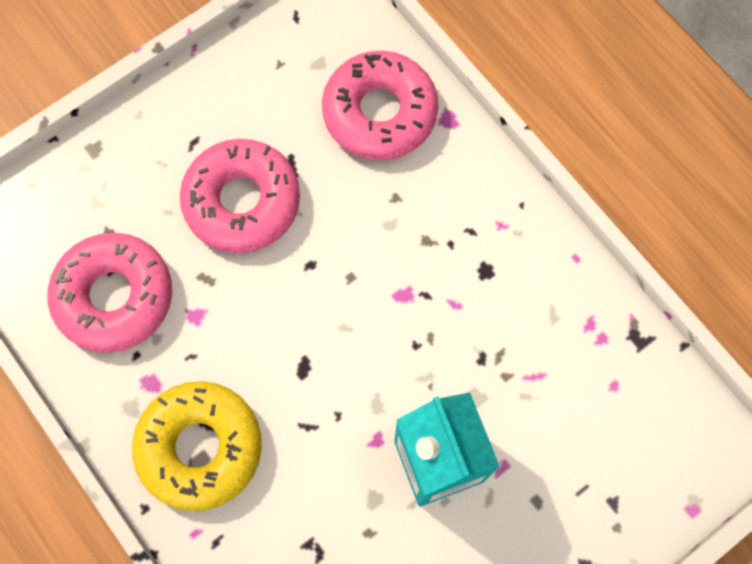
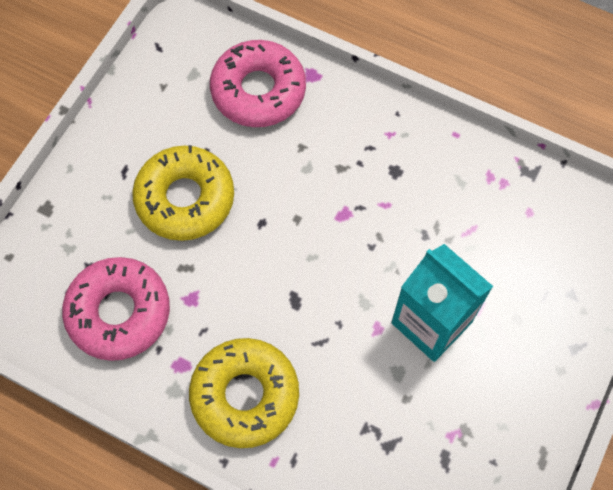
camera: 25 degrees left, 5 degrees down
pink donut [180,139,300,253] -> yellow donut [132,145,234,241]

